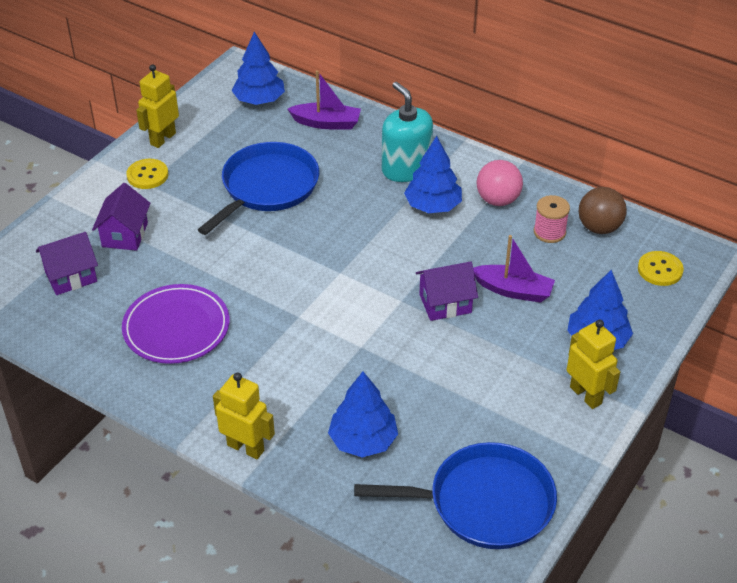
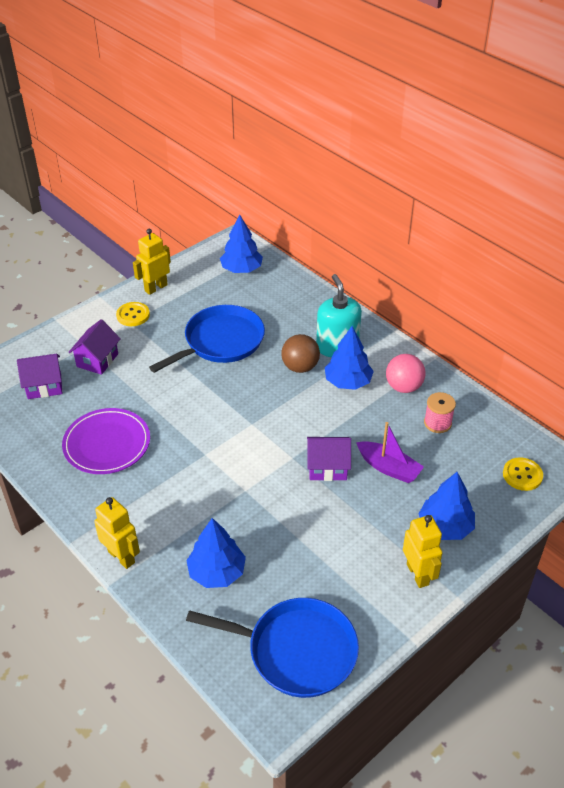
camera: 15 degrees right, 0 degrees up
purple boat [288,70,361,130] -> none
brown ball [579,187,627,234] -> brown ball moved to [281,334,320,373]

